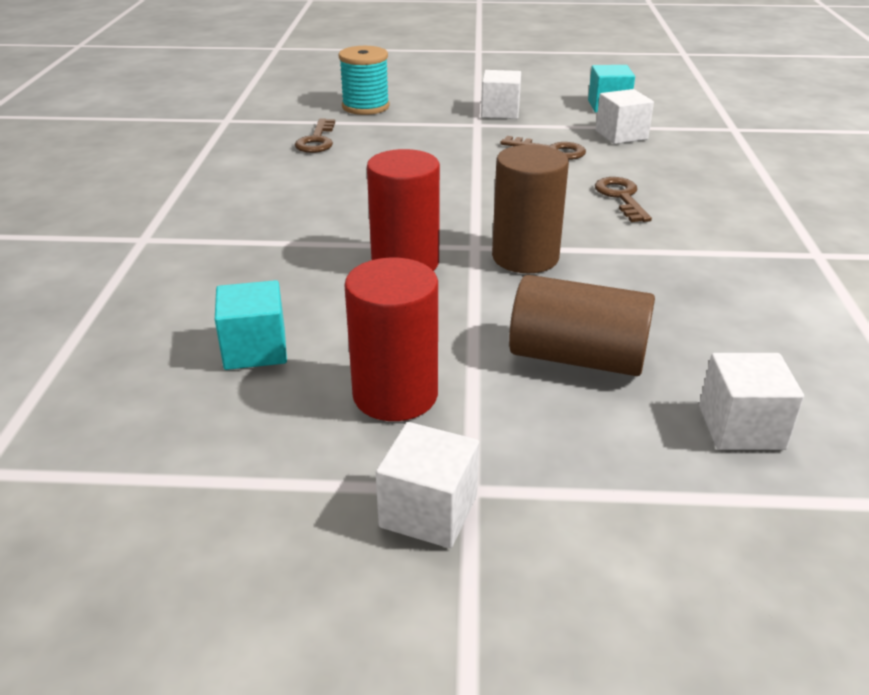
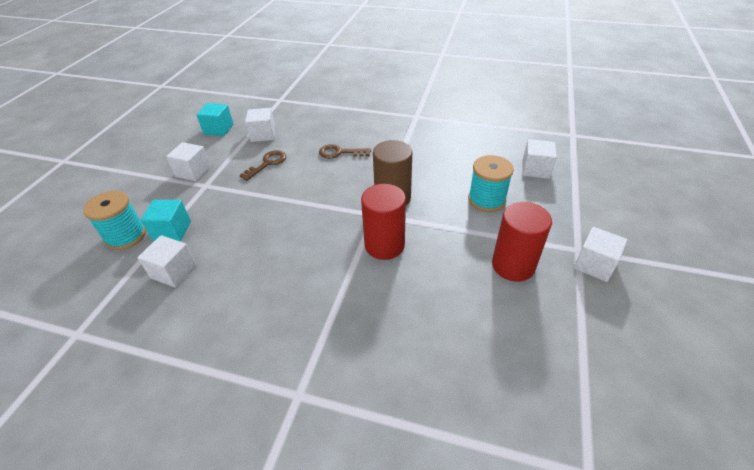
camera: 75 degrees left, 10 degrees up
turquoise cube [215,280,287,370] -> turquoise cube moved to [141,200,191,241]
brown key [295,118,335,153] -> white cube [137,235,196,287]
brown cylinder [509,275,655,376] -> turquoise spool [468,155,514,212]

